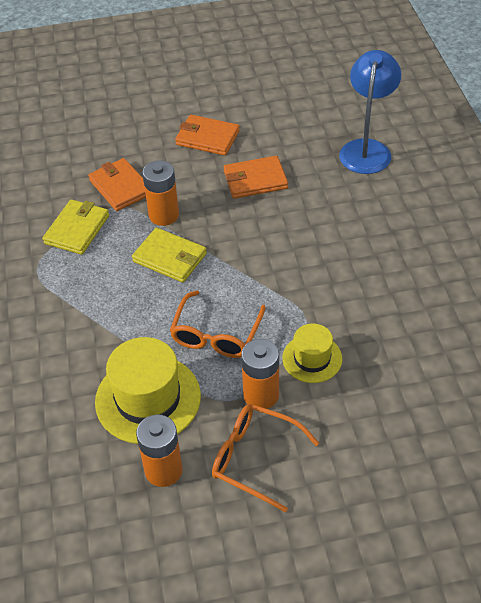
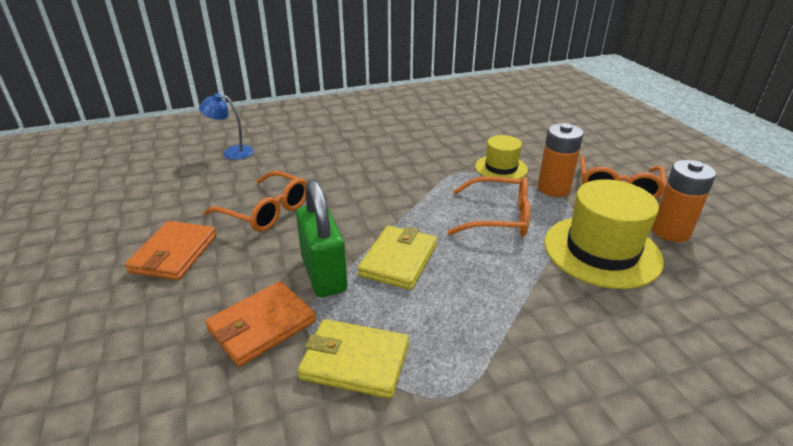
camera: 100 degrees left, 15 degrees down
orange battery [142,160,179,226] -> green padlock [296,179,347,297]
orange wallet [224,156,288,199] -> orange glasses [204,171,307,232]
blue lamp [339,50,401,174] -> blue lamp [199,93,253,160], size x0.57

